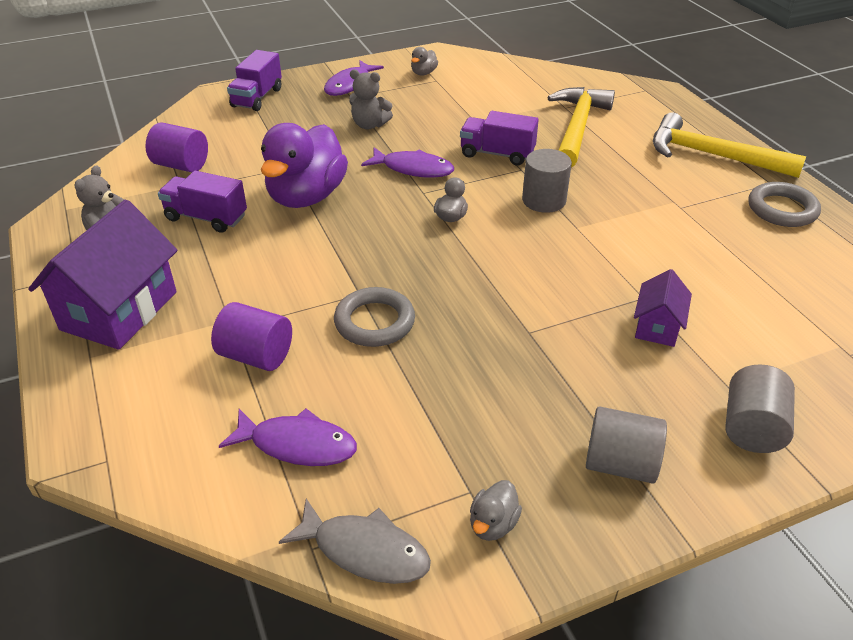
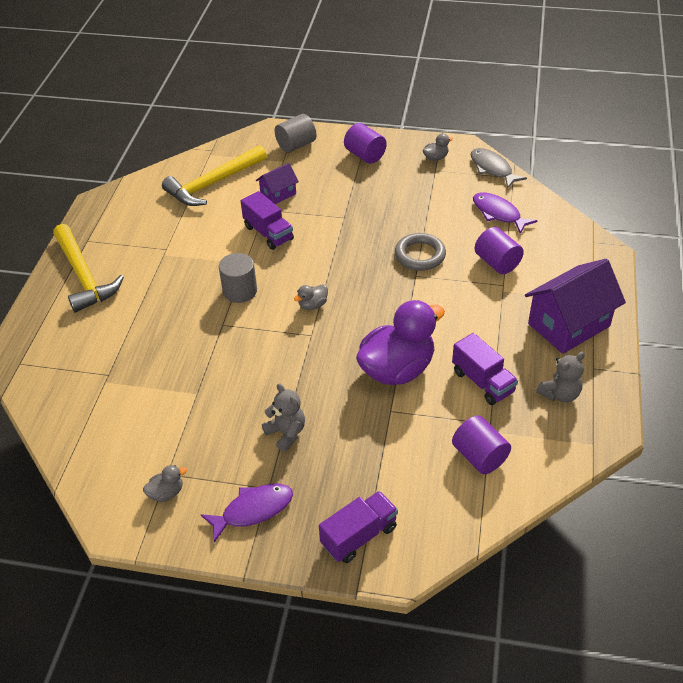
camera: 145 degrees left, 5 degrees up
purple fish [361,147,454,178] -> none
purple truck [460,111,539,166] -> purple truck moved to [241,191,294,250]
yellow hammer [547,87,615,167] -> yellow hammer moved to [162,145,267,206]
grey cylinder [586,406,667,484] -> purple cylinder [344,123,387,164]
grey ring [748,182,821,227] -> none

